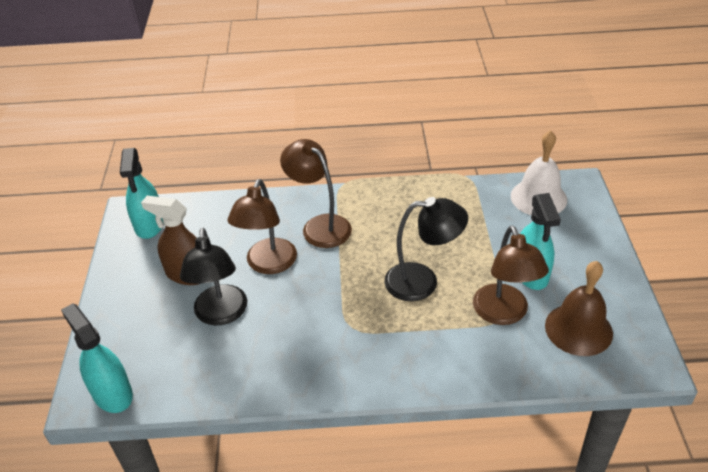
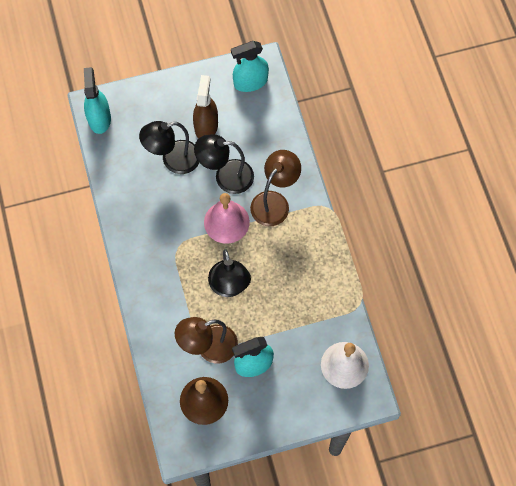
camera: 75 degrees right, 25 degrees up
turquoise spray bottle [61,303,133,413] -> turquoise spray bottle turned 45 degrees counterclockwise [84,67,111,134]
brown lamp [228,179,297,274] -> black lamp [194,134,254,194]
none -> pink bell [204,193,250,244]

